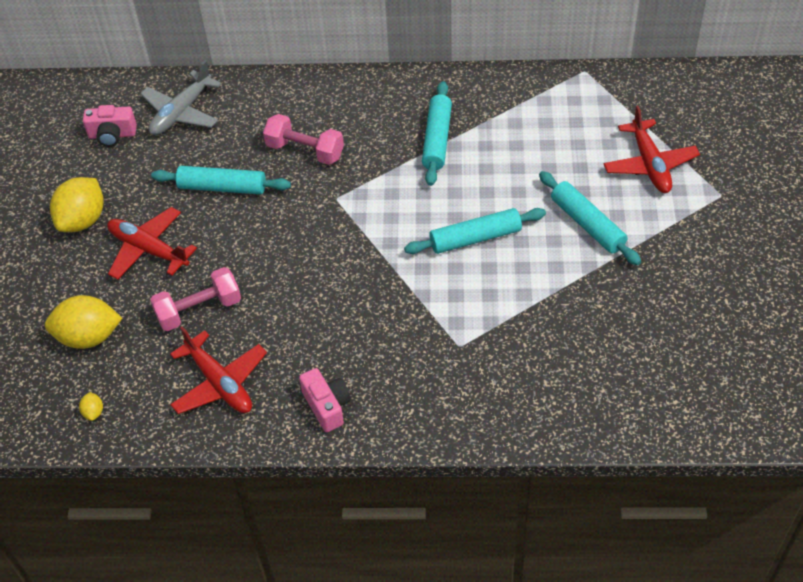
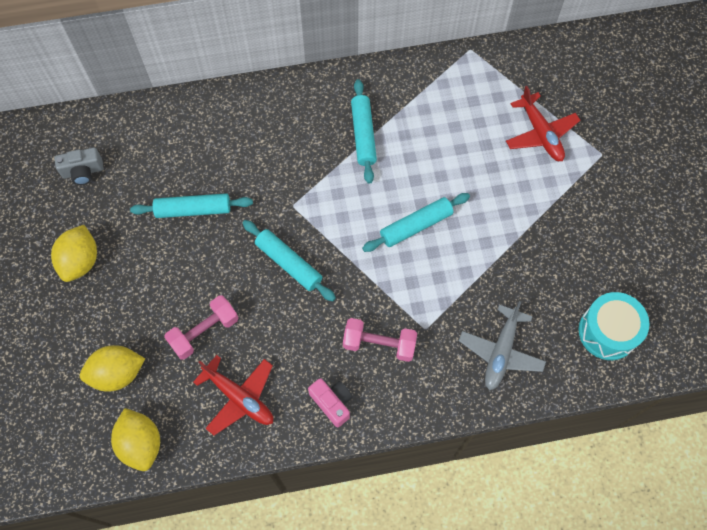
camera: 15 degrees left, 15 degrees up
yellow lemon [79,392,103,421] -> yellow lemon [111,408,160,471], size x2.37
pink camera [83,105,137,147] -> grey camera [54,148,104,185]
red plane [107,207,197,280] -> none
grey plane [140,60,221,135] -> grey plane moved to [459,301,546,390]
pink dumbbell [263,114,344,165] -> pink dumbbell moved to [343,318,417,362]
turquoise rolling pin [539,171,641,265] -> turquoise rolling pin moved to [243,220,336,302]
none -> turquoise drum [579,292,649,360]

